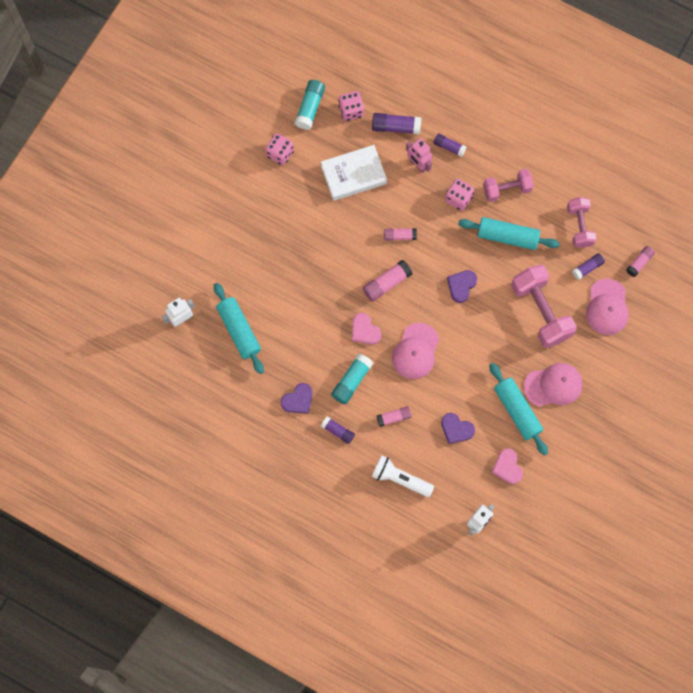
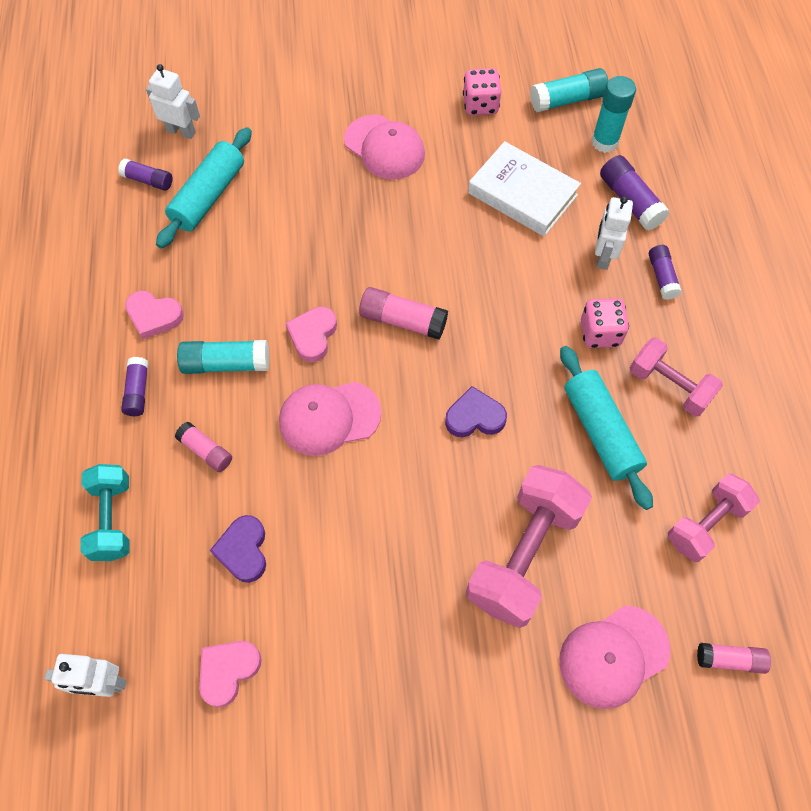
camera: 55 degrees right, 10 degrees down
purple heart [281,383,313,413] -> pink heart [125,291,184,339]
pink dice [339,91,364,121] -> turquoise glue stick [592,76,636,153]
white flashlight [372,455,434,497] -> turquoise dumbbell [80,464,130,561]
pink glue stick [384,228,417,241] -> none
pink robot [406,138,432,173] -> white robot [595,196,633,270]
turquoise rolling pin [489,363,548,456] -> none
pink cap [524,363,583,406] -> pink cap moved to [344,115,425,180]
purple glue stick [572,253,605,280] -> purple glue stick moved to [118,159,172,191]

